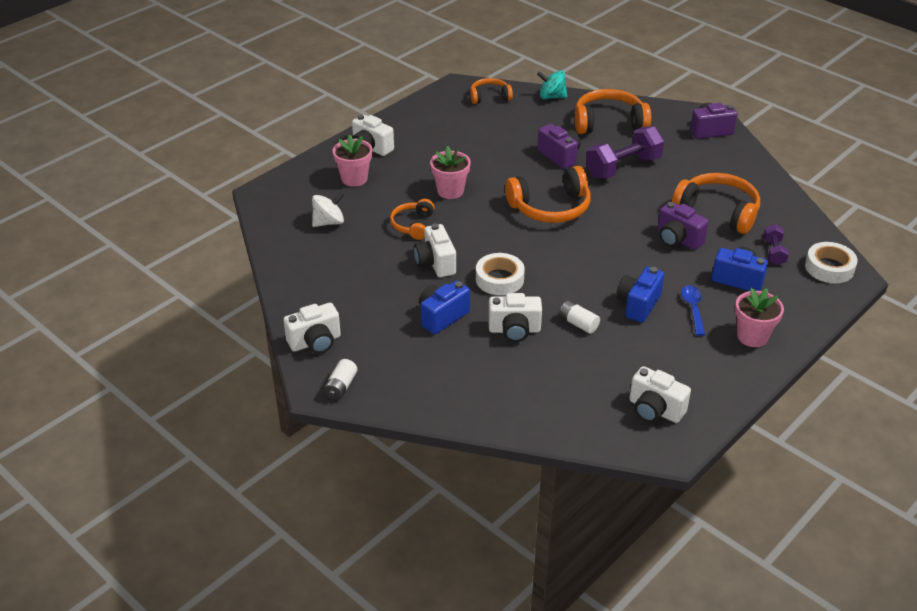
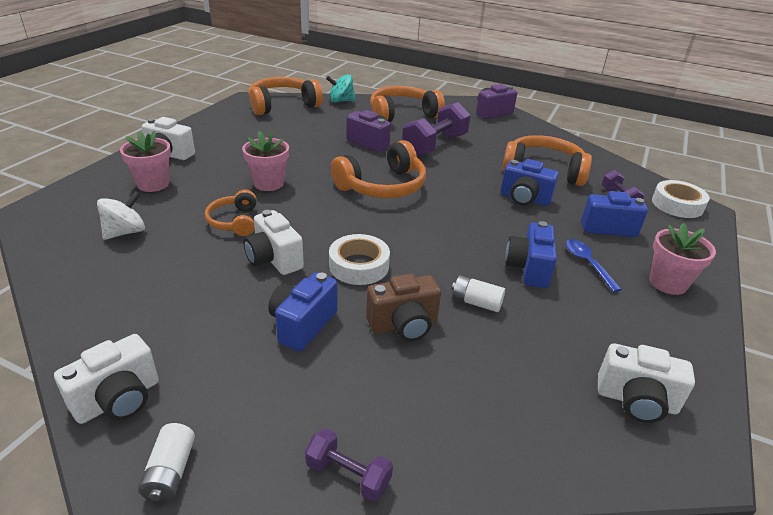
camera: 20 degrees left, 5 degrees down
orange headphones [470,78,513,104] -> orange headphones [248,77,323,115], size x1.73
white camera [488,293,542,342] -> brown camera [366,274,441,341]
purple camera [657,202,709,250] -> blue camera [501,159,559,206]
none -> purple dumbbell [305,428,393,502]

